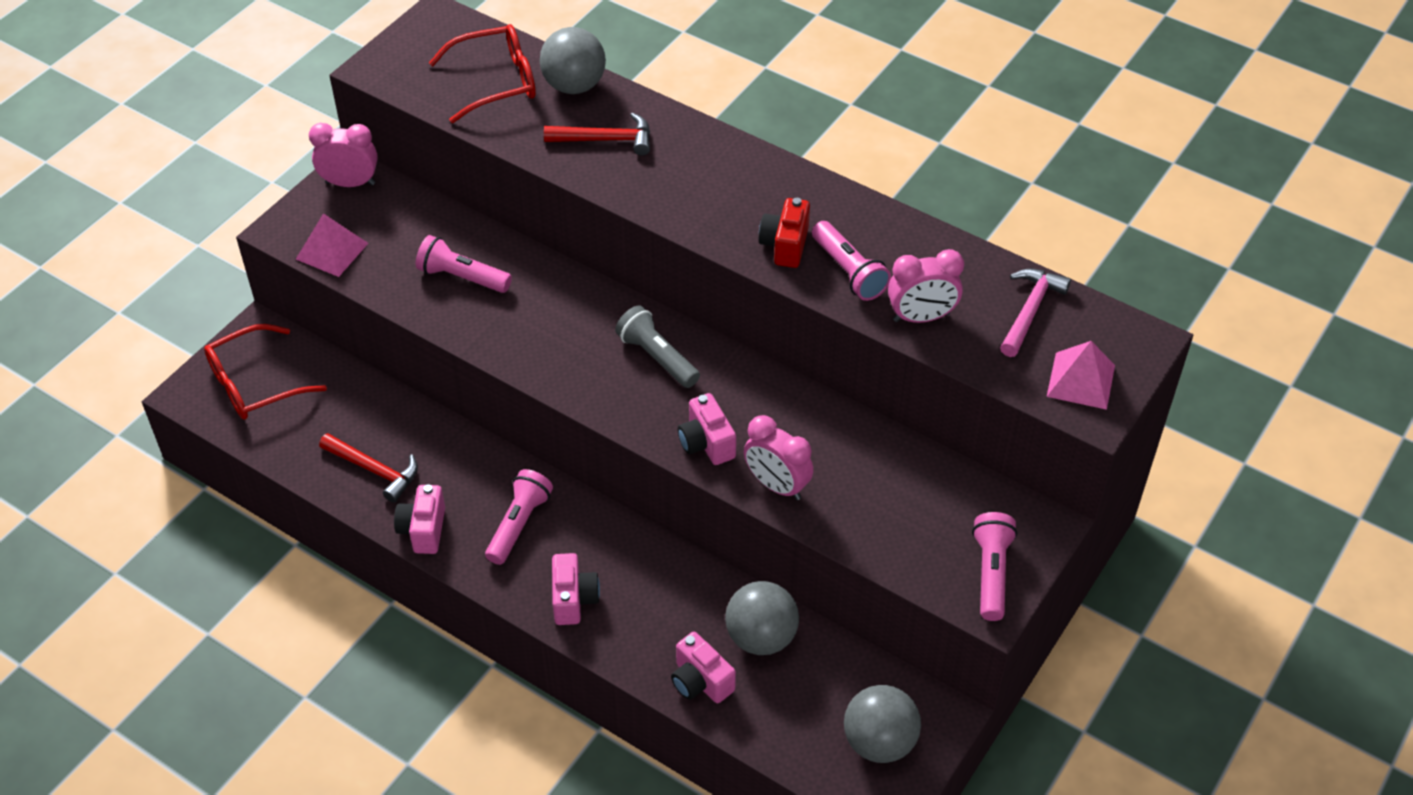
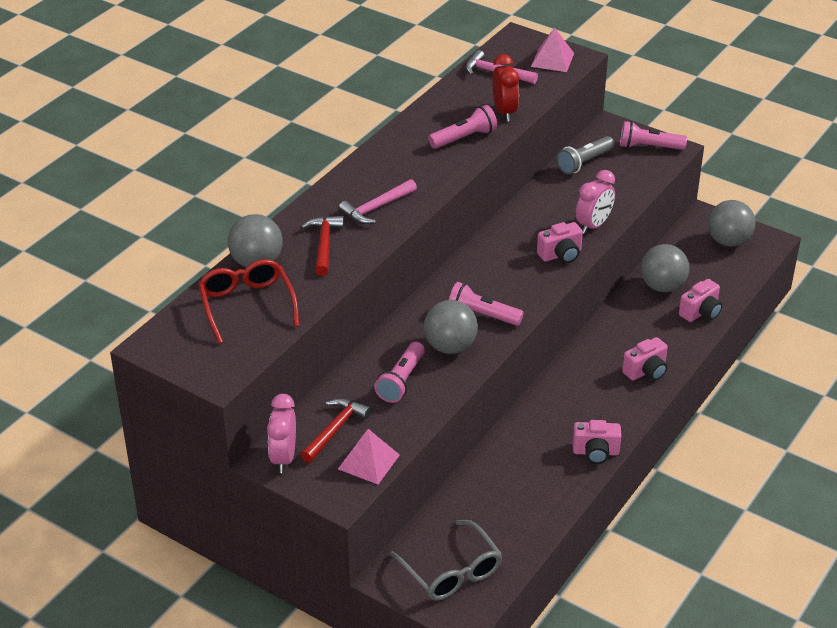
camera: 90 degrees left, 10 degrees down
red glasses [204,324,327,420] -> grey glasses [390,520,503,601]
red hammer [319,433,418,503] -> red hammer moved to [301,398,371,463]
pink flashlight [485,469,553,565] -> pink flashlight moved to [449,282,524,326]
pink camera [552,553,600,625] -> pink camera turned 150 degrees clockwise [622,337,668,381]
grey flashlight [615,305,700,388] -> grey flashlight moved to [556,136,615,174]
red camera [759,198,810,268] -> none
pink clock [888,249,964,323] -> red clock [492,54,519,121]
none -> pink hammer [338,179,417,224]
none -> grey ball [424,300,478,354]

